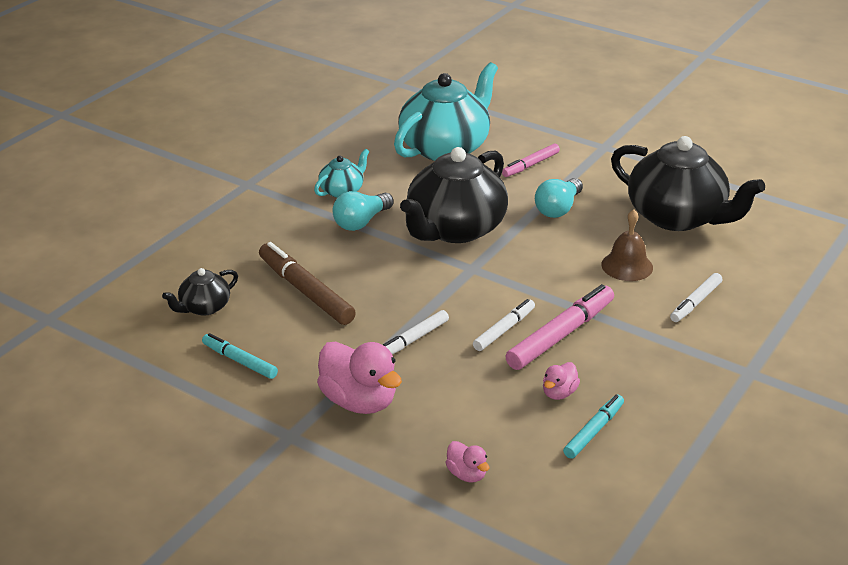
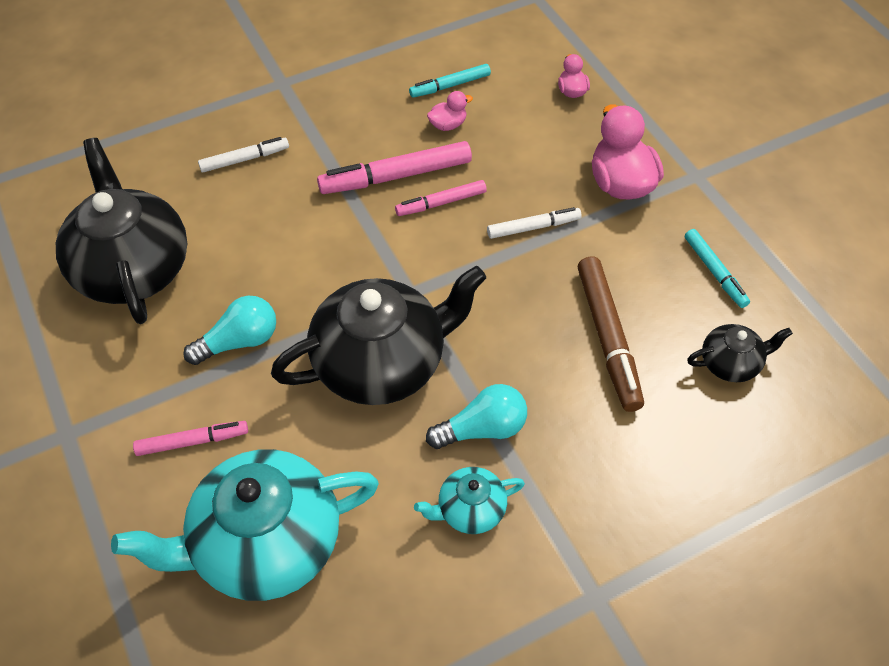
camera: 150 degrees left, 20 degrees up
white marker [473,299,535,351] -> pink marker [395,180,487,216]
brown bell [601,209,653,281] -> none

